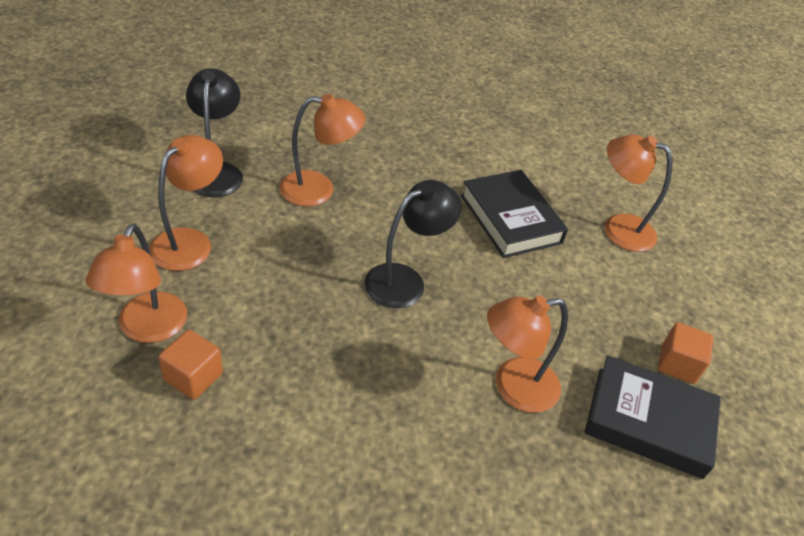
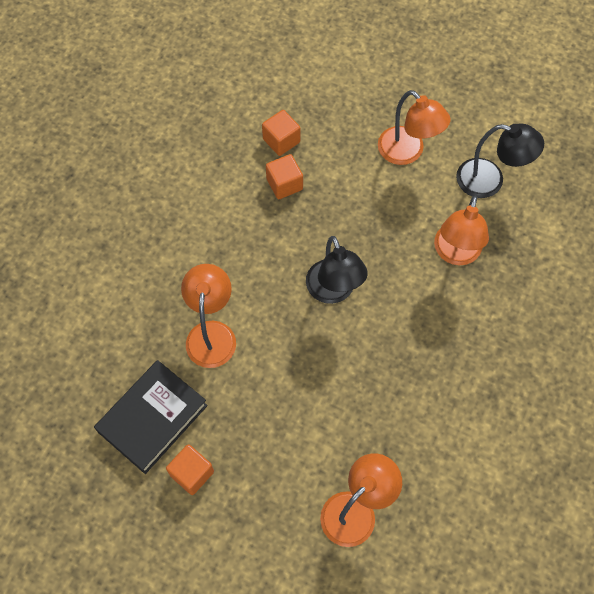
camera: 115 degrees right, 20 degrees up
orange lamp [86,224,188,343] -> none
black book [461,170,568,258] -> none
none -> orange cube [266,154,303,199]

